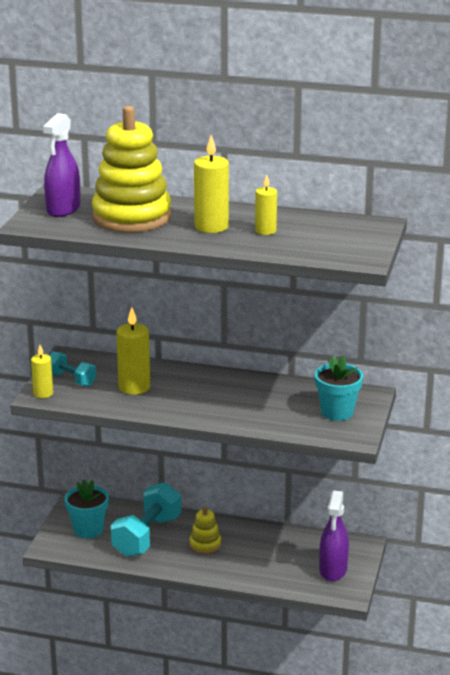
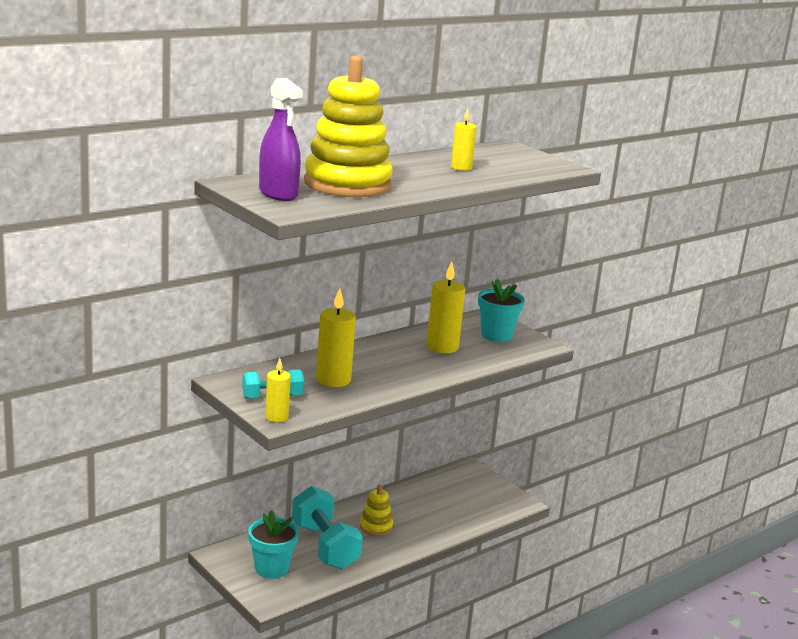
camera: 55 degrees left, 5 degrees down
yellow candle [194,135,229,233] -> yellow candle moved to [427,261,465,353]
purple spray bottle [319,490,349,581] -> none

